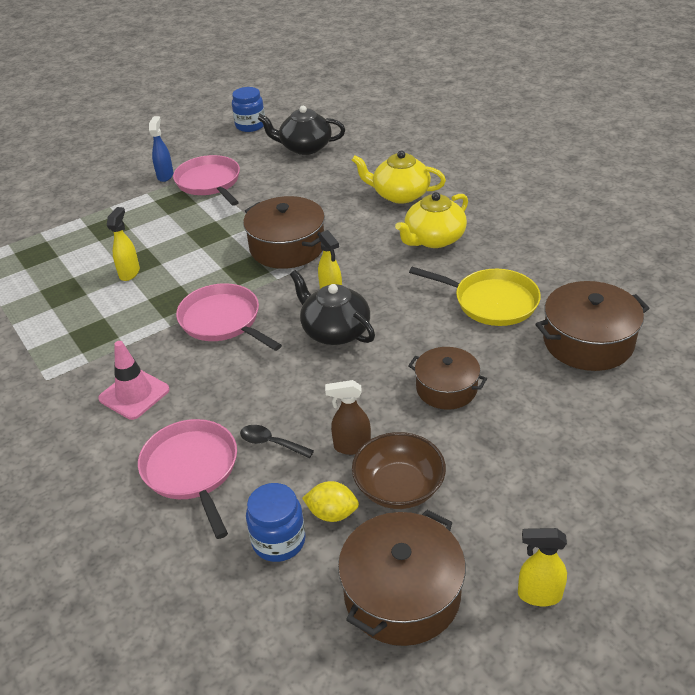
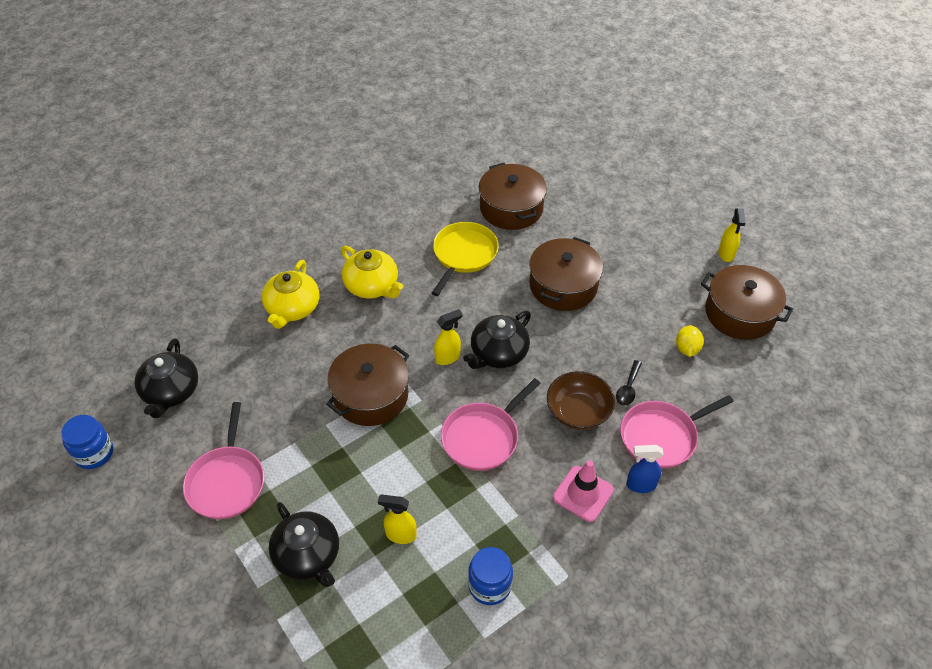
camera: 95 degrees left, 10 degrees up
blue spray bottle [149,116,173,182] -> blue spray bottle moved to [626,445,664,493]
pink pan [173,155,240,206] -> pink pan turned 60 degrees counterclockwise [183,402,264,519]
blue jar [246,483,306,562] -> blue jar moved to [468,547,513,605]
brown spray bottle [325,380,371,455] -> none
brown bowl [352,432,446,509] -> brown bowl moved to [547,371,615,430]
brown pot [408,347,487,410] -> brown pot [529,237,603,311], size x1.53
none -> black teapot [269,502,339,587]

